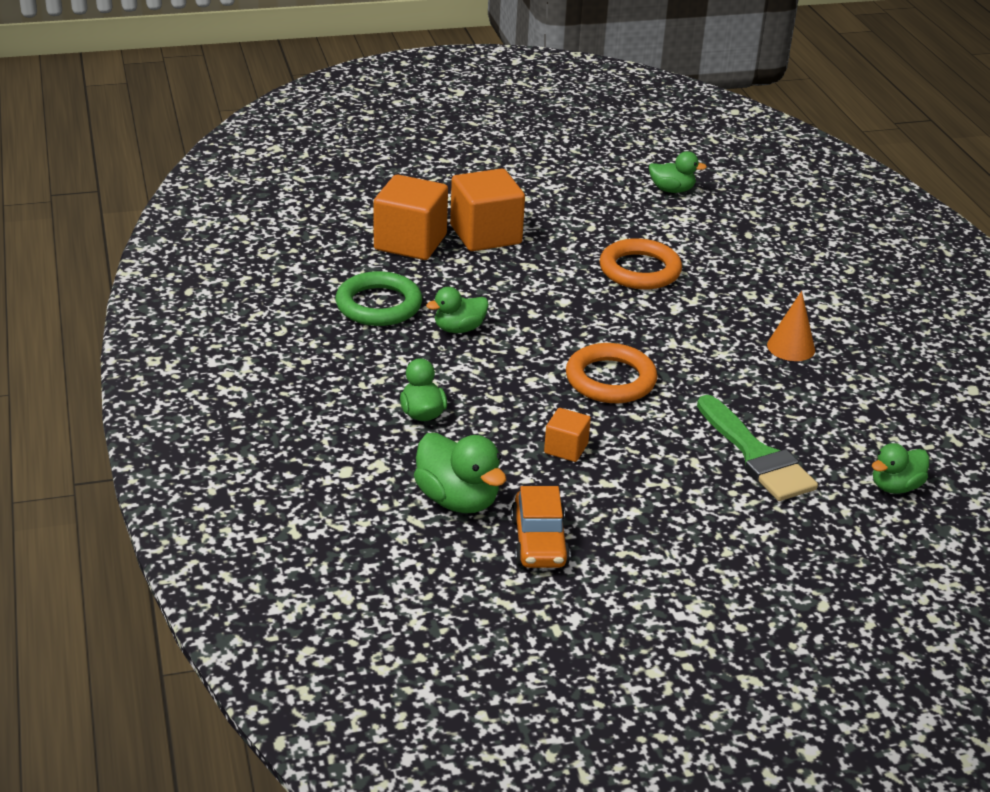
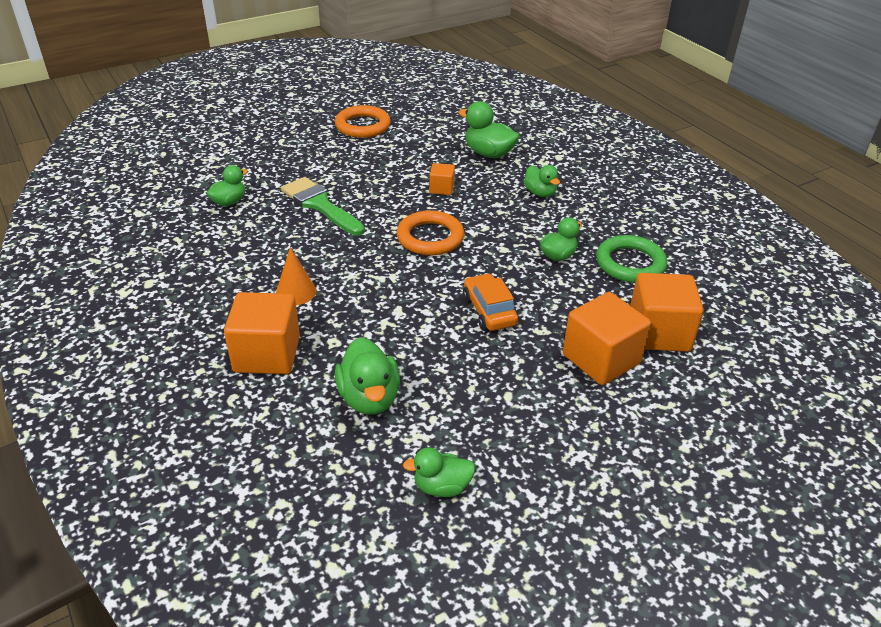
camera: 165 degrees right, 5 degrees up
orange car [511,486,570,568] -> orange car moved to [463,273,518,331]
orange ring [599,238,682,289] -> orange ring moved to [335,105,391,138]
none -> orange cube [224,292,300,374]
none -> green duck [335,337,400,415]

